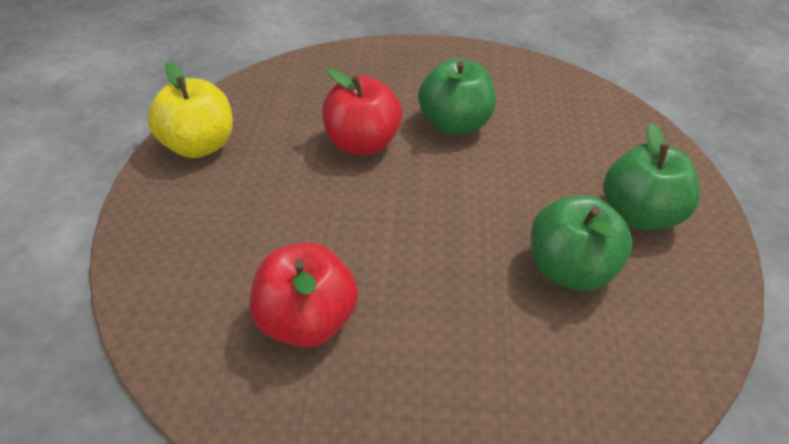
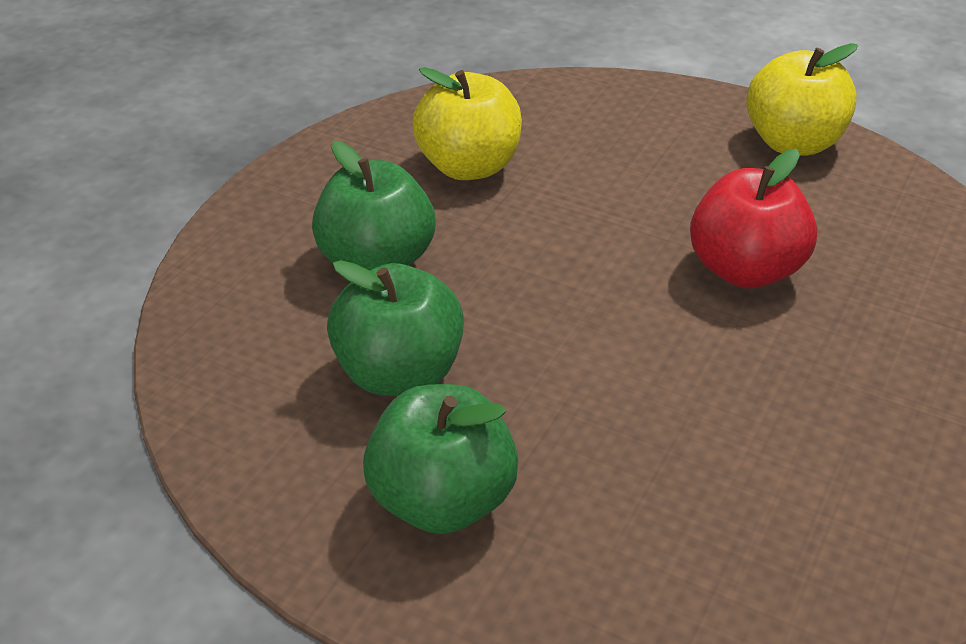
camera: 115 degrees right, 5 degrees down
red apple [250,242,358,348] -> yellow apple [412,67,522,180]
green apple [418,58,496,135] -> green apple moved to [312,141,435,271]

